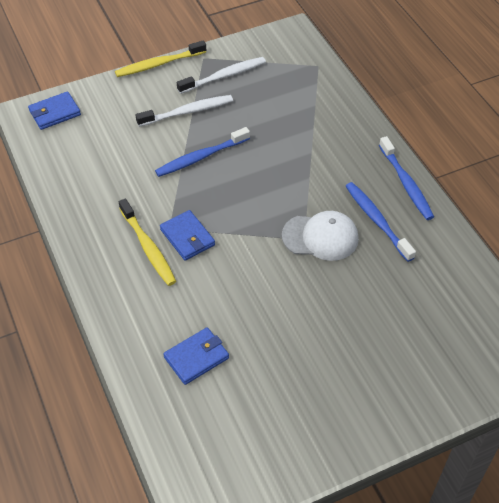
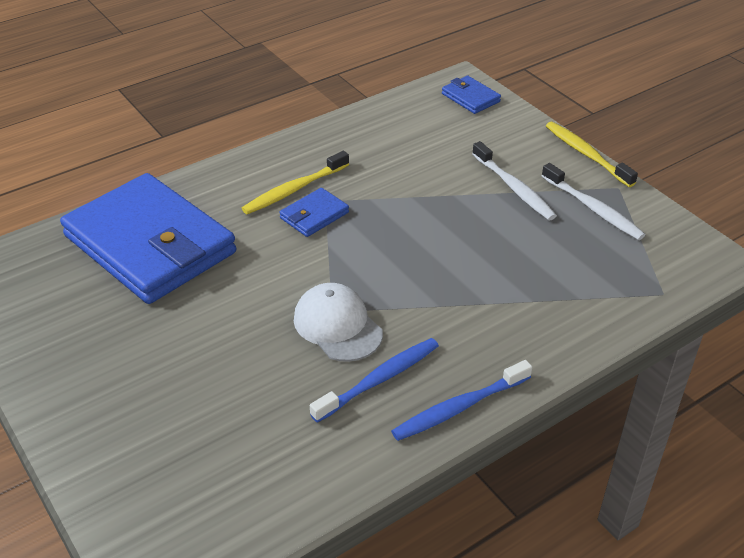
camera: 80 degrees right, 10 degrees down
blue toothbrush [155,127,250,177] -> none
blue wallet [163,327,229,385] -> blue wallet [60,173,236,304], size x2.49
white cap [282,211,359,261] -> white cap turned 150 degrees clockwise [294,283,383,362]

